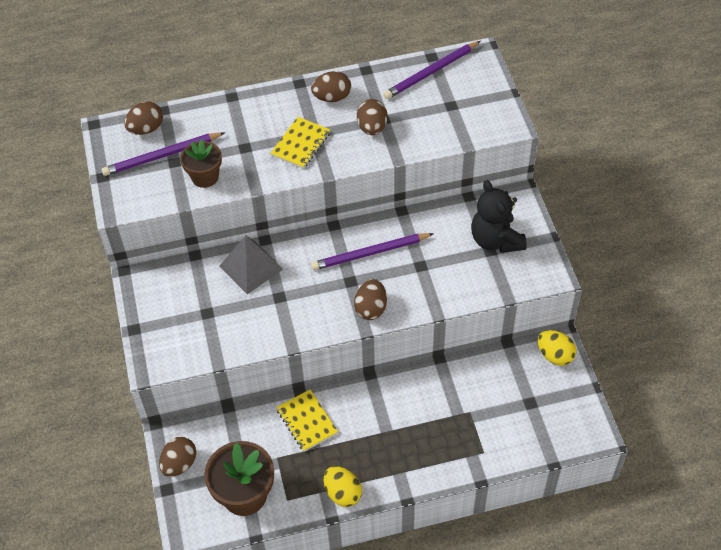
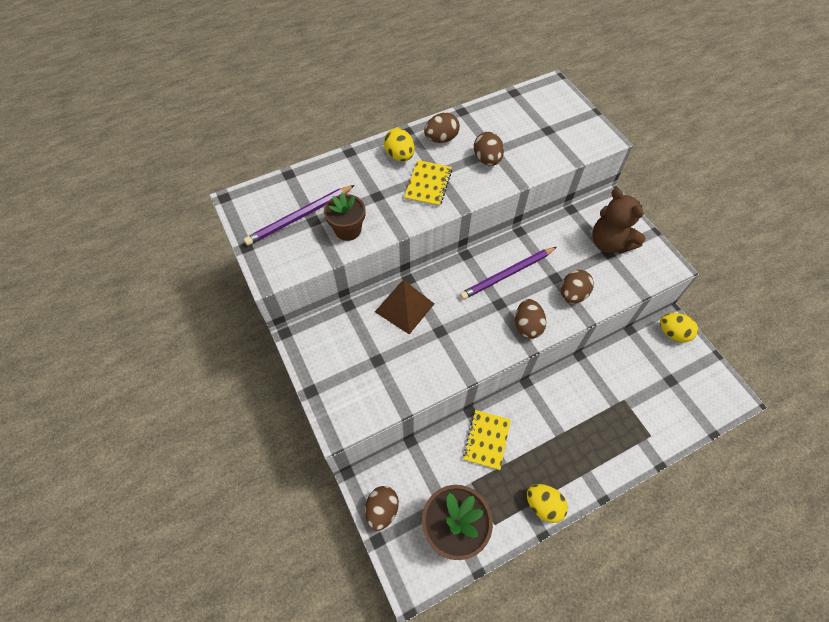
camera: 15 degrees left, 5 degrees up
brown egg [124,101,163,135] -> brown egg moved to [561,270,594,304]
grey pyramid [220,235,283,294] -> brown pyramid [375,280,434,334]
yellow notebook [276,390,338,452] -> yellow notebook turned 60 degrees clockwise [463,410,511,470]
purple pencil [383,41,481,99] -> none
black teddy bear [471,180,527,253] -> brown teddy bear [592,188,645,254]
none -> yellow egg [384,128,415,162]

